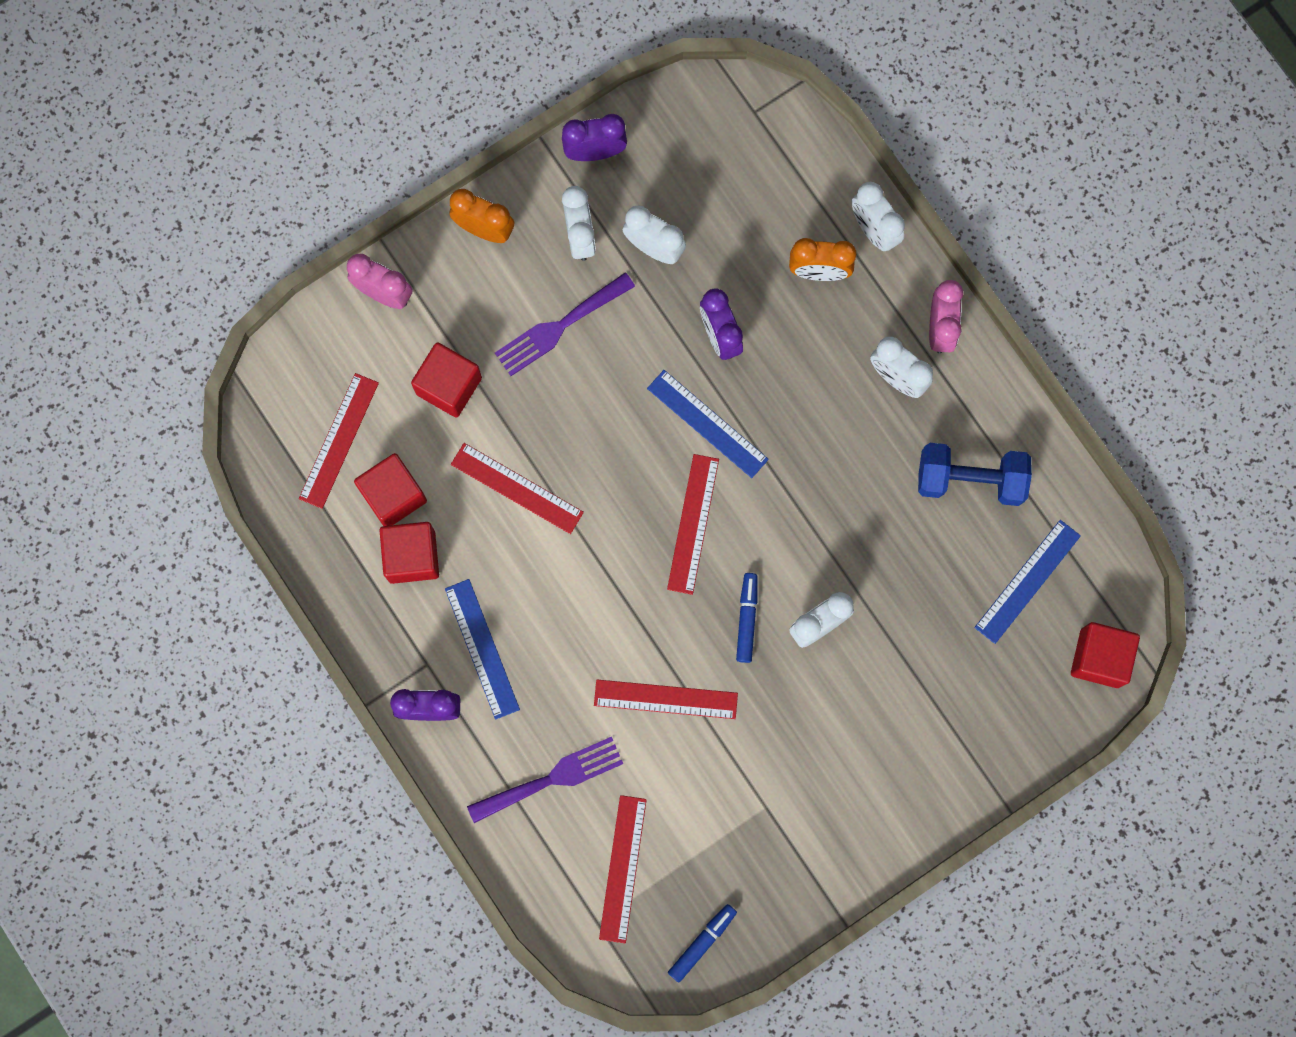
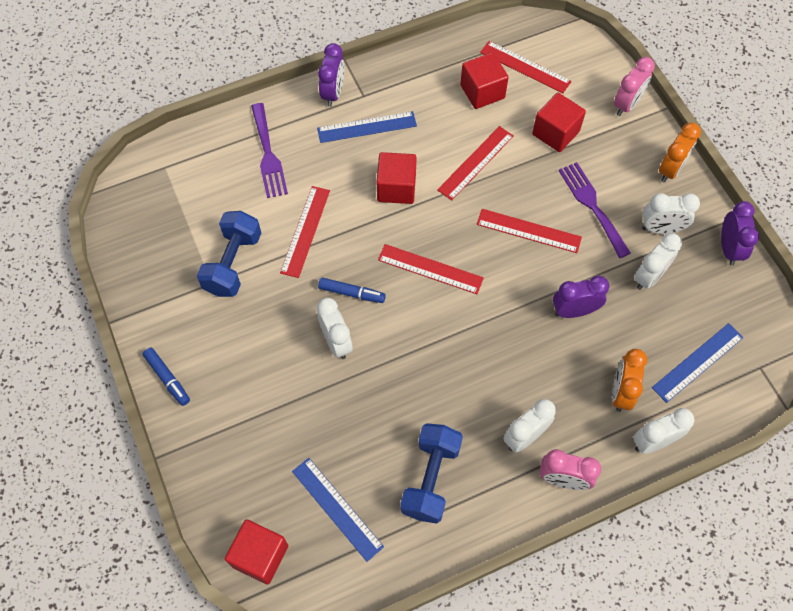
camera: 100 degrees right, 15 degrees down
red cube [379,522,439,584] -> red cube moved to [377,152,417,204]
red ruler [599,795,647,943] -> red ruler moved to [477,209,582,253]
blue ruler [647,370,769,478] -> blue ruler moved to [652,323,744,403]
blue marker [668,904,737,982] -> blue marker moved to [143,348,190,406]
none -> blue dumbbell [197,211,261,297]

